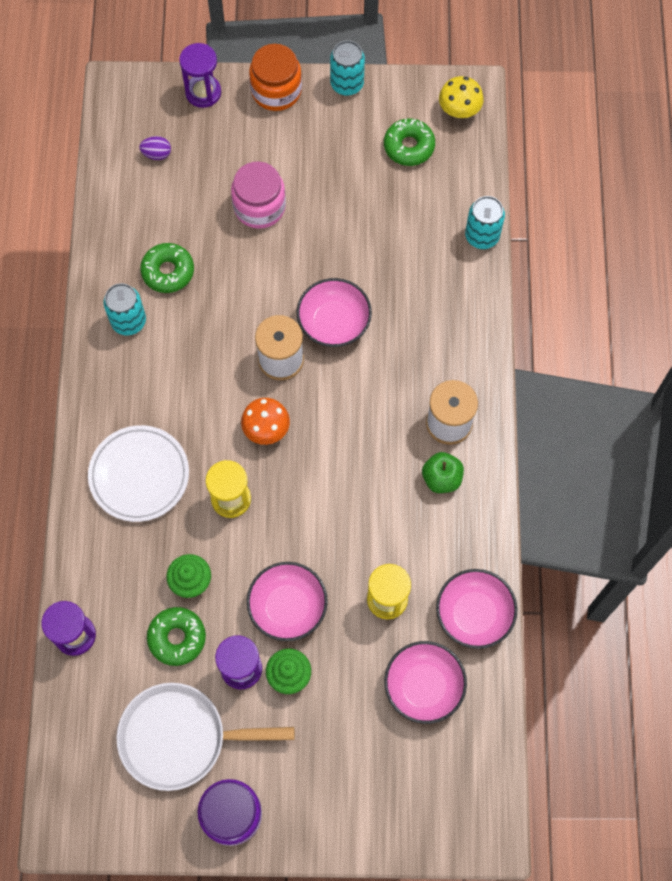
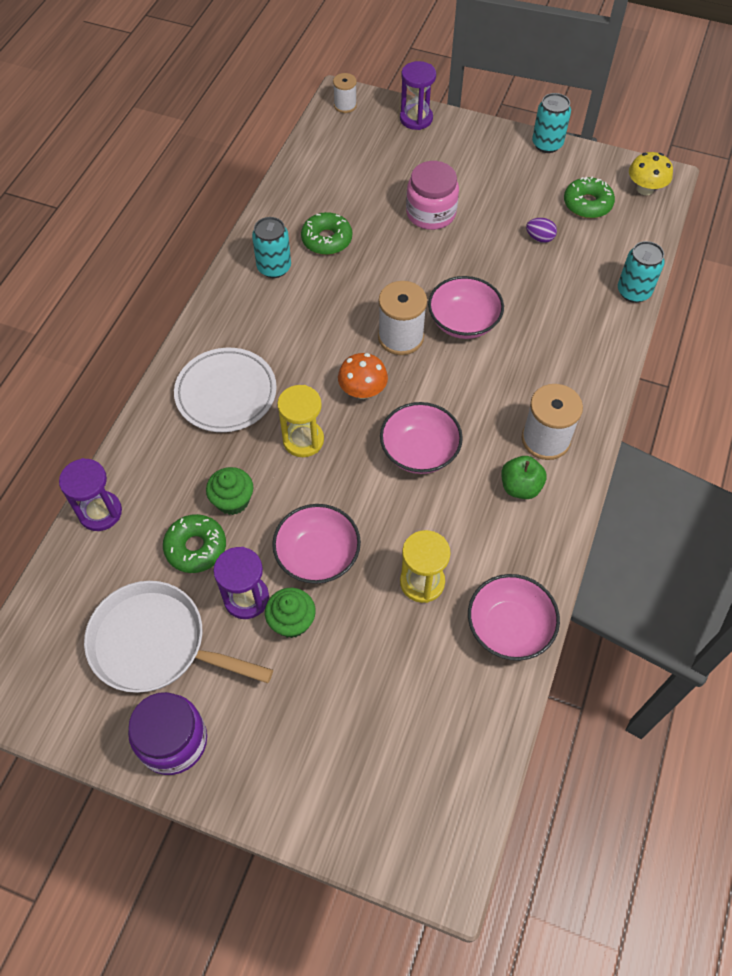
camera: 20 degrees right, 10 degrees down
purple egg [139,136,171,160] -> purple egg moved to [526,218,557,243]
orange jar [249,44,302,111] -> none
pink bowl [384,641,467,724] -> pink bowl moved to [380,402,463,474]
none -> white spool [333,73,357,113]

